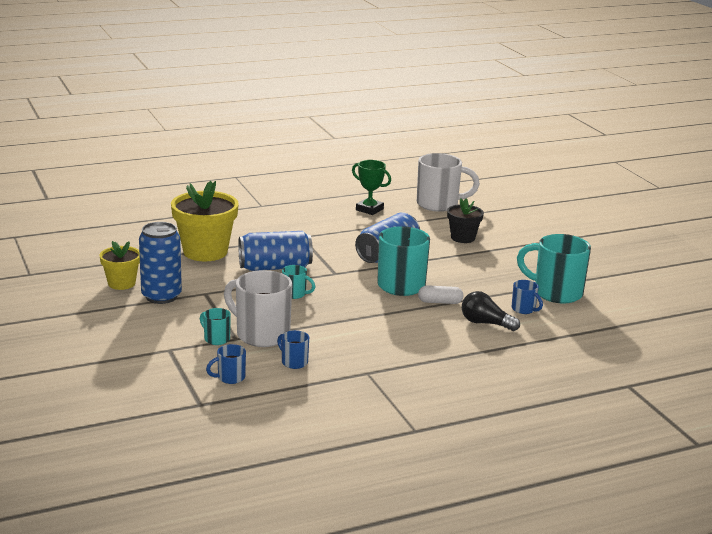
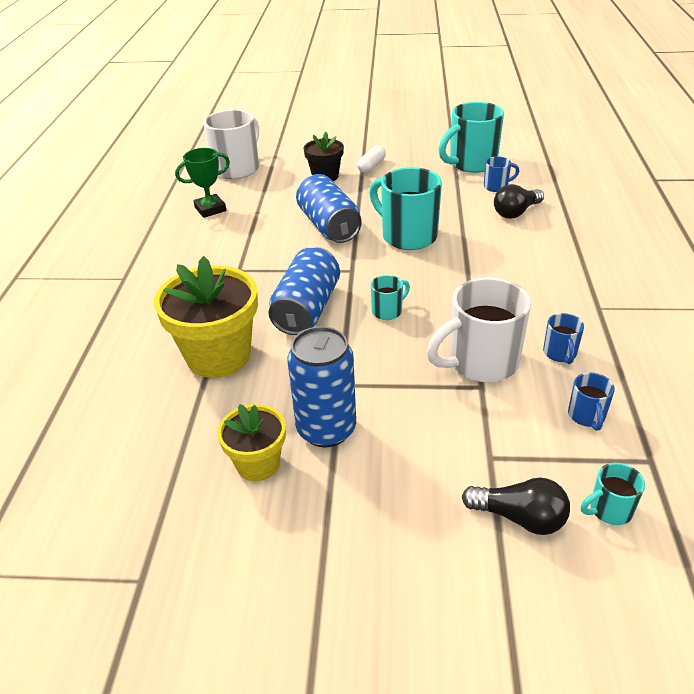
camera: 60 degrees left, 15 degrees up
turquoise mug [200,308,231,345] -> turquoise mug moved to [581,463,645,525]
blue mug [277,330,309,369] -> blue mug turned 75 degrees counterclockwise [543,313,584,364]
white capsule [418,285,463,304] -> white capsule moved to [357,145,386,173]
none -> black light bulb [462,478,570,535]

